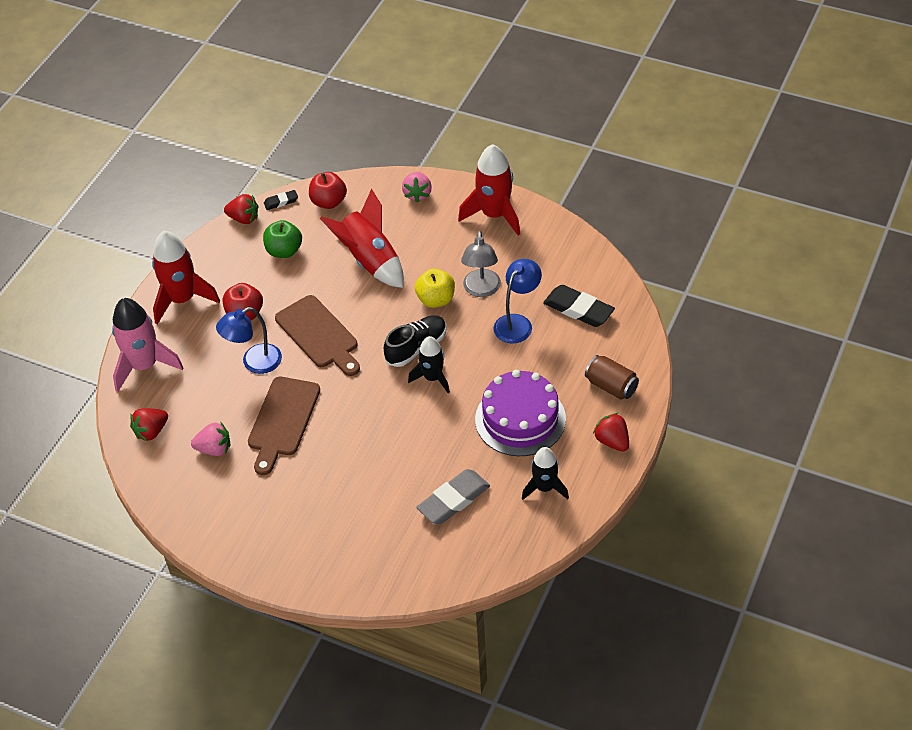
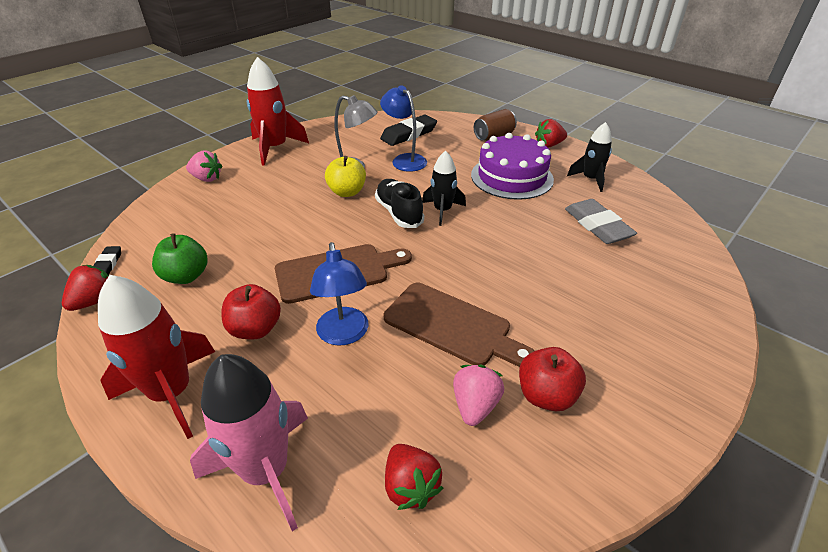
camera: 75 degrees left, 10 degrees down
red apple [309,172,347,209] -> red apple moved to [519,347,586,411]
red rocket [320,189,404,288] -> none

